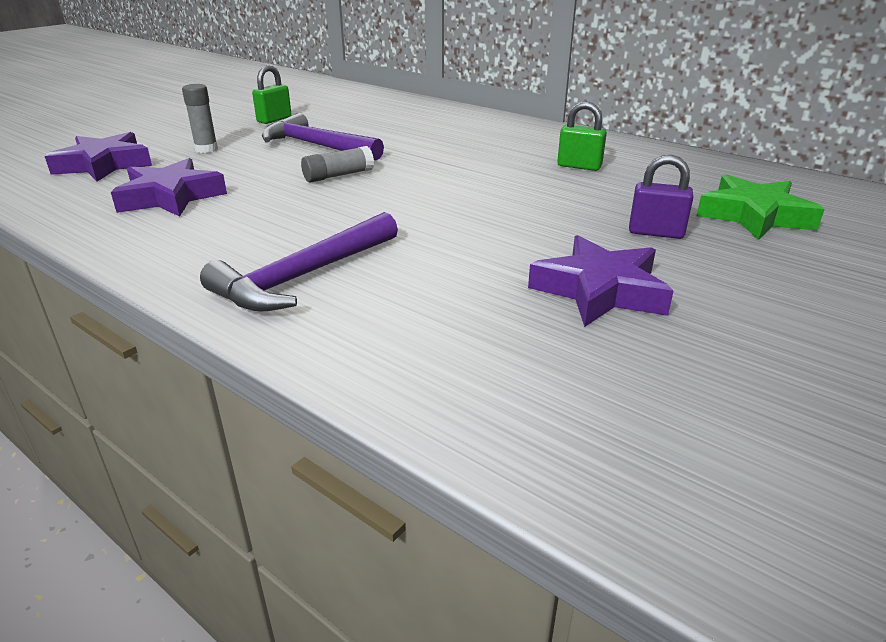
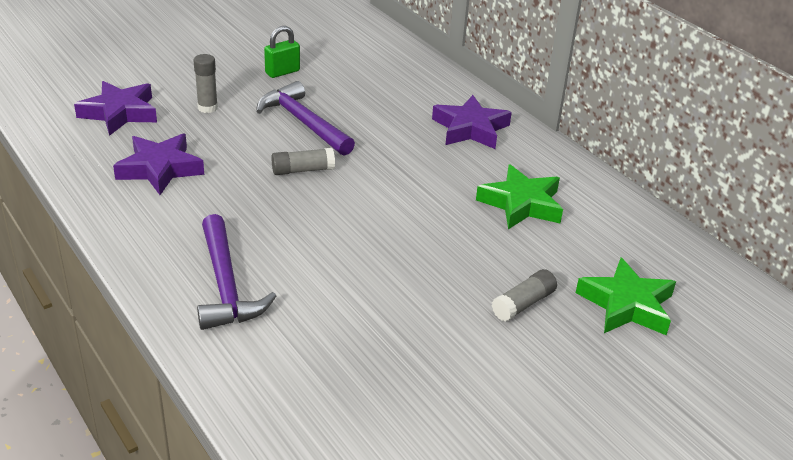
camera: 15 degrees right, 5 degrees up
purple hammer [200,212,398,312] -> purple hammer turned 75 degrees counterclockwise [197,214,276,330]
purple star [528,235,673,327] -> purple star moved to [432,95,512,149]
green padlock [557,102,607,171] -> green star [476,164,563,229]
purple padlock [629,155,694,239] -> grey glue stick [492,269,557,322]

